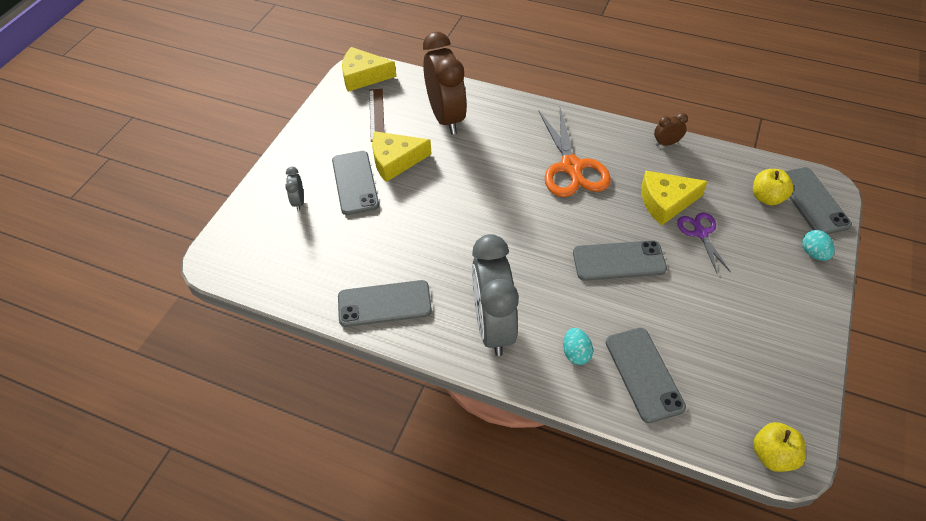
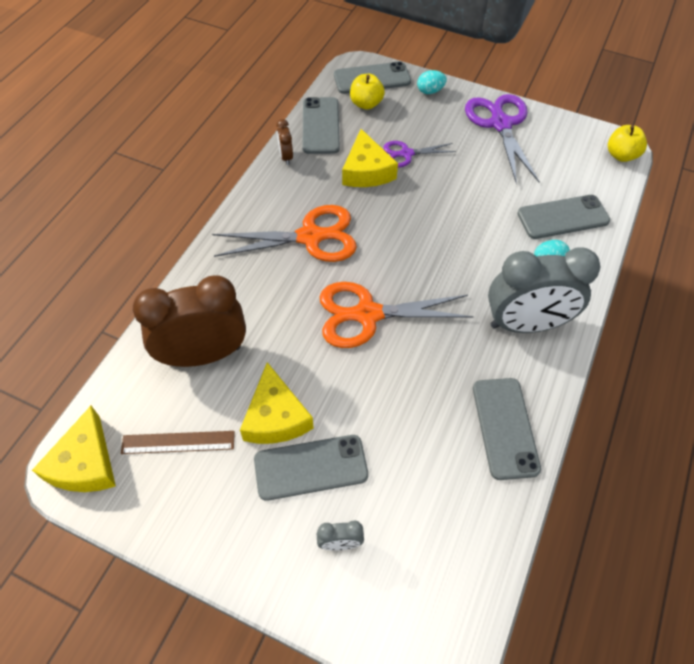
camera: 90 degrees left, 5 degrees up
grey phone [573,240,667,281] -> grey phone moved to [303,97,340,154]
none -> orange scissors [320,282,474,348]
none -> purple scissors [465,94,540,184]

